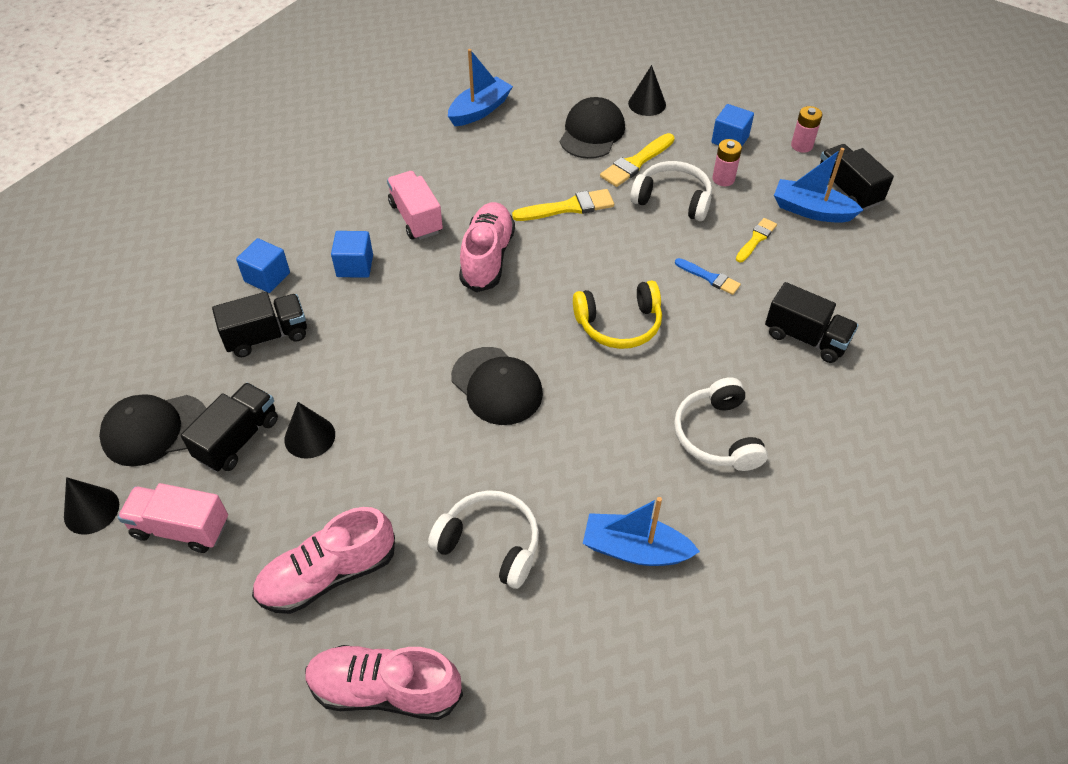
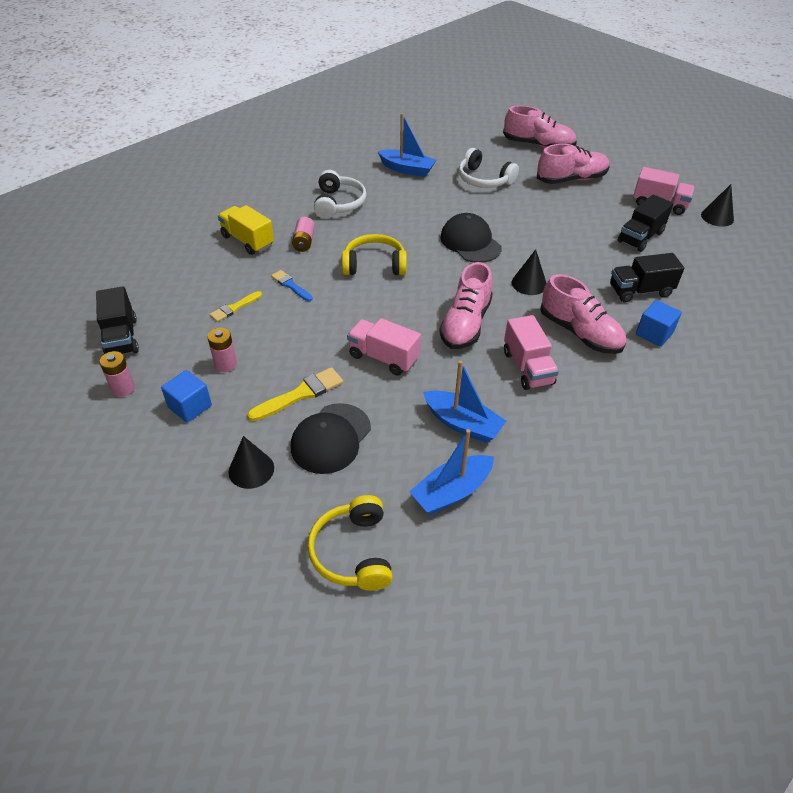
camera: 170 degrees left, 5 degrees down
black cap [99,394,207,467] -> none
black cone [284,402,335,459] -> black cone moved to [512,249,546,295]
blue cube [331,231,373,278] -> pink shoe [540,274,626,354]
yellow brush [512,189,614,221] -> pink truck [347,318,421,376]
white headphones [630,161,712,221] -> none
black truck [765,282,858,363] -> yellow truck [218,205,274,255]
blue boat [774,148,863,223] -> blue boat moved to [423,360,506,443]
none -> pink battery [292,217,315,252]
none -> yellow headphones [307,495,393,591]

